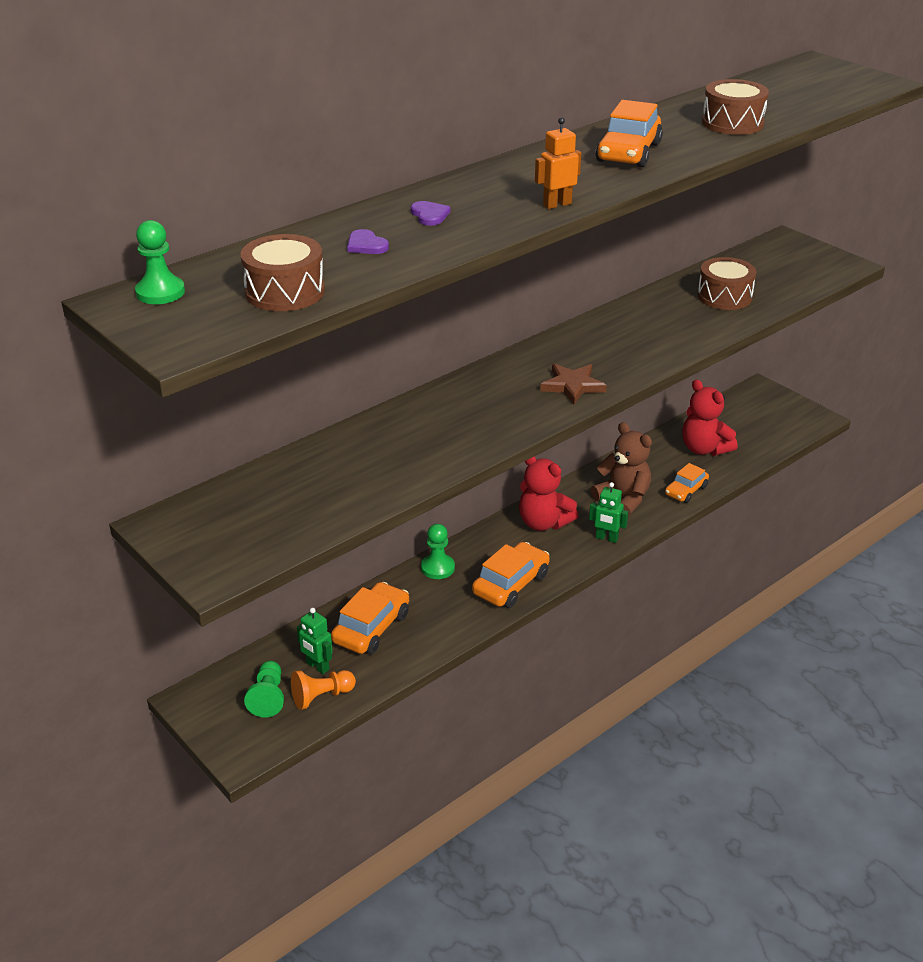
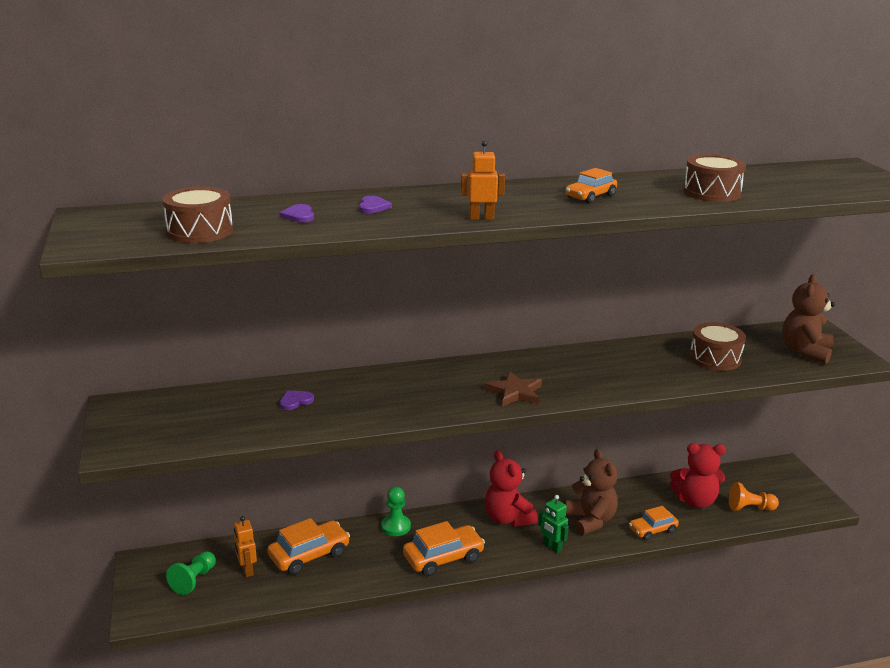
camera: 25 degrees right, 10 degrees down
green pawn [135,220,185,304] -> none
orange pawn [291,670,356,710] -> orange pawn moved to [729,482,779,511]
green robot [297,608,333,674] -> orange robot [234,516,257,577]
orange car [595,100,663,167] -> orange car [566,168,617,203], size x0.64
red teddy bear [682,380,737,456] -> red teddy bear turned 75 degrees counterclockwise [670,443,726,508]
none -> purple heart [280,390,314,410]
none -> brown teddy bear [782,274,835,364]

